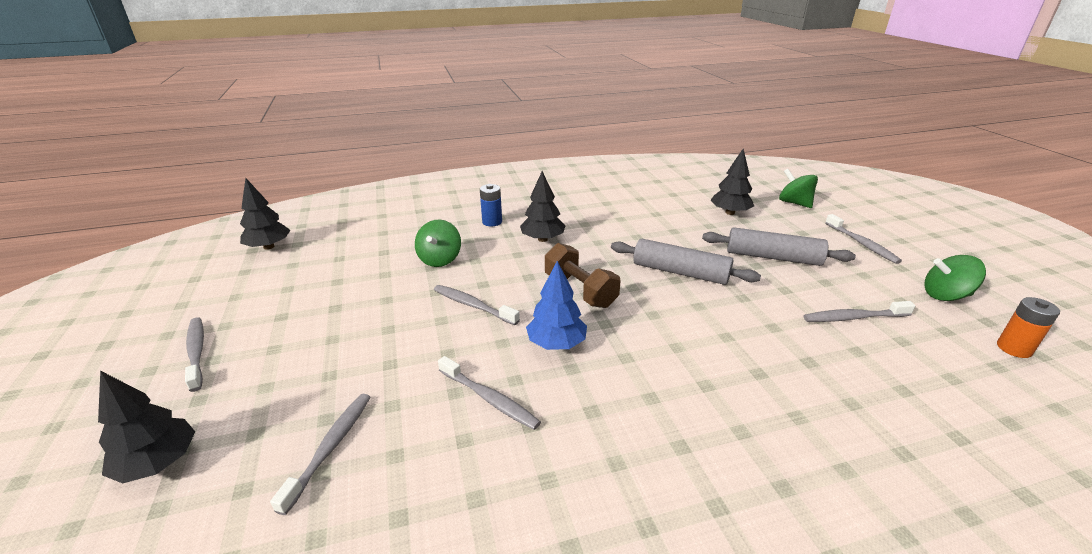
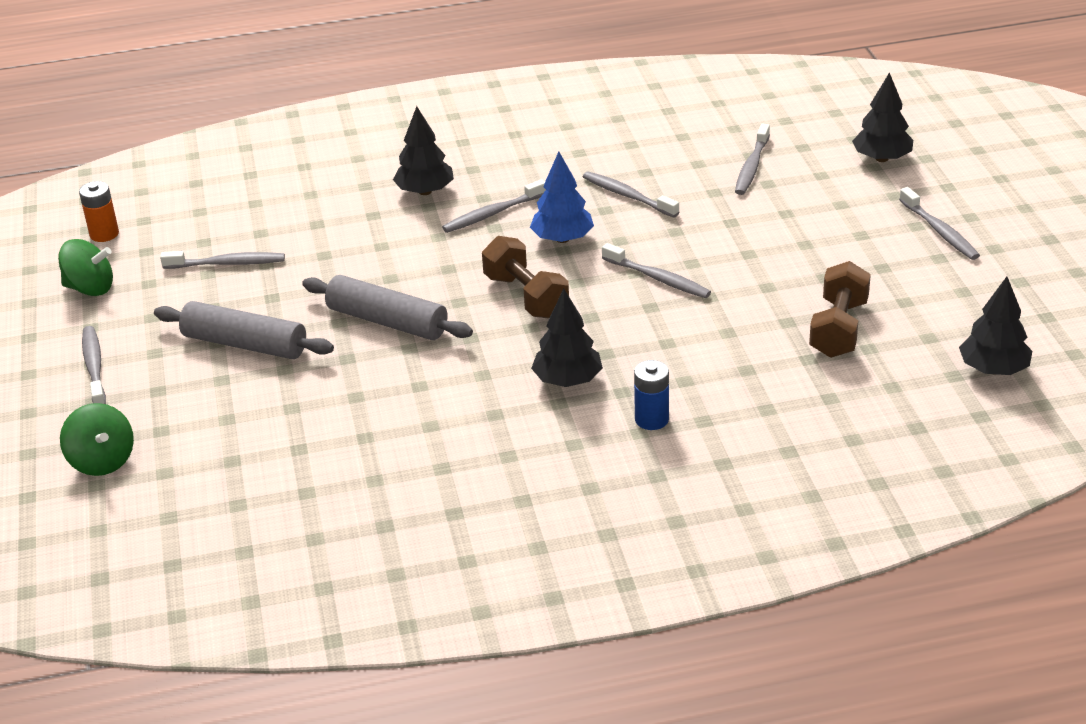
camera: 175 degrees left, 5 degrees up
green spinning top [415,220,461,267] -> none
black tree [710,149,754,215] -> black tree moved to [393,106,454,195]
none -> grey toothbrush [442,179,546,233]
none -> brown dumbbell [809,261,871,358]

